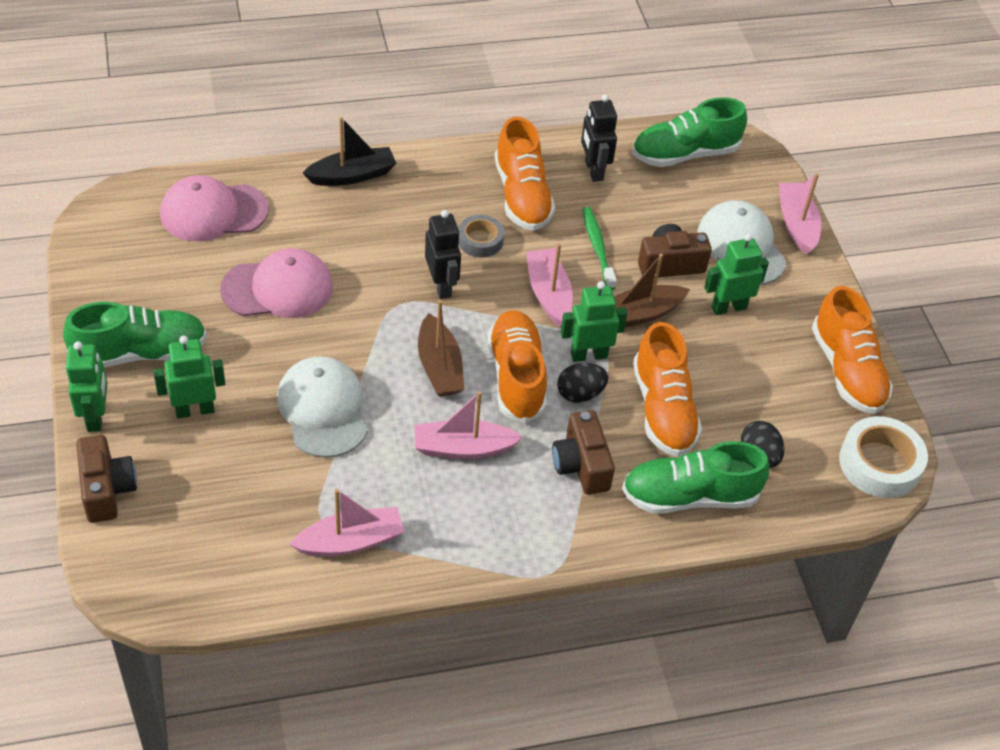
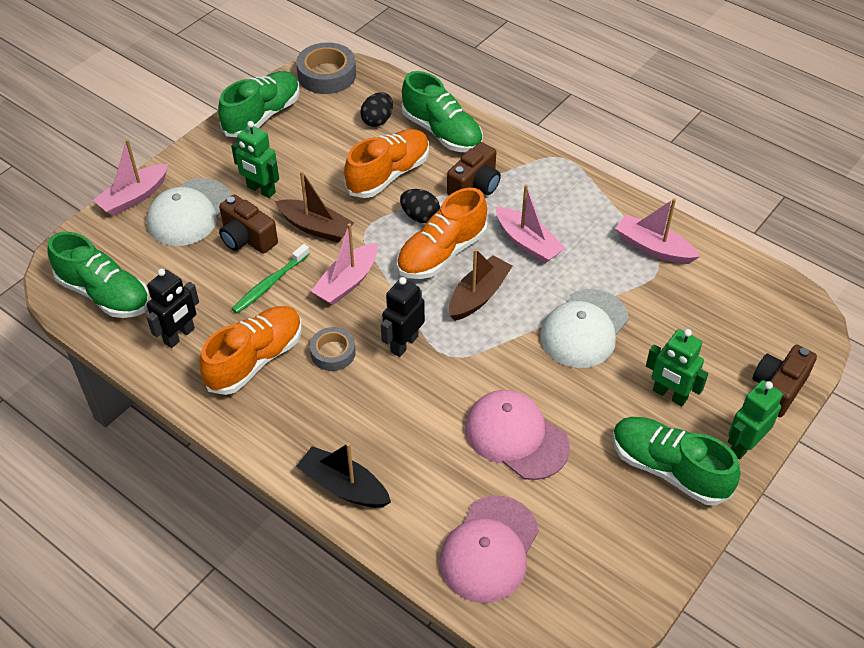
camera: 125 degrees left, 0 degrees up
pink cap [160,175,269,241] -> pink cap turned 75 degrees clockwise [439,496,539,603]
green robot [561,281,627,362] -> none
orange shoe [812,286,893,414] -> green shoe [218,71,300,137]
white tape [839,416,928,498] -> grey tape [296,42,356,94]

